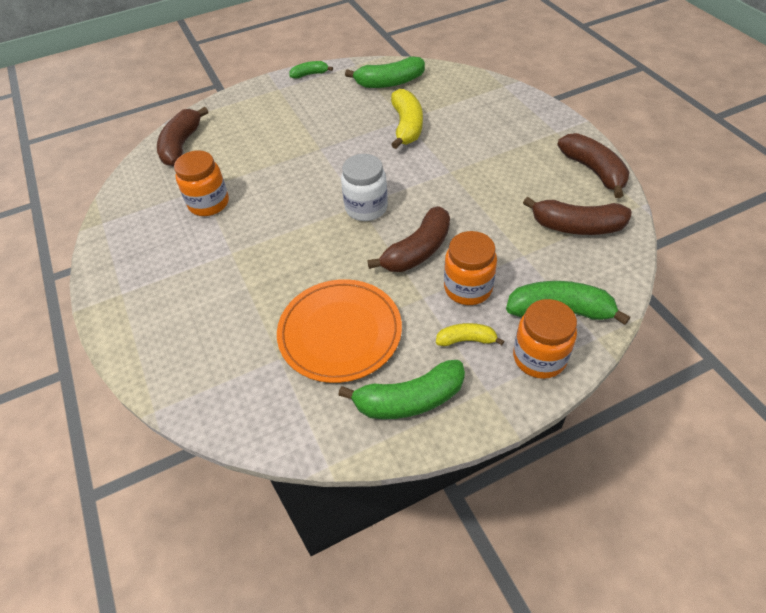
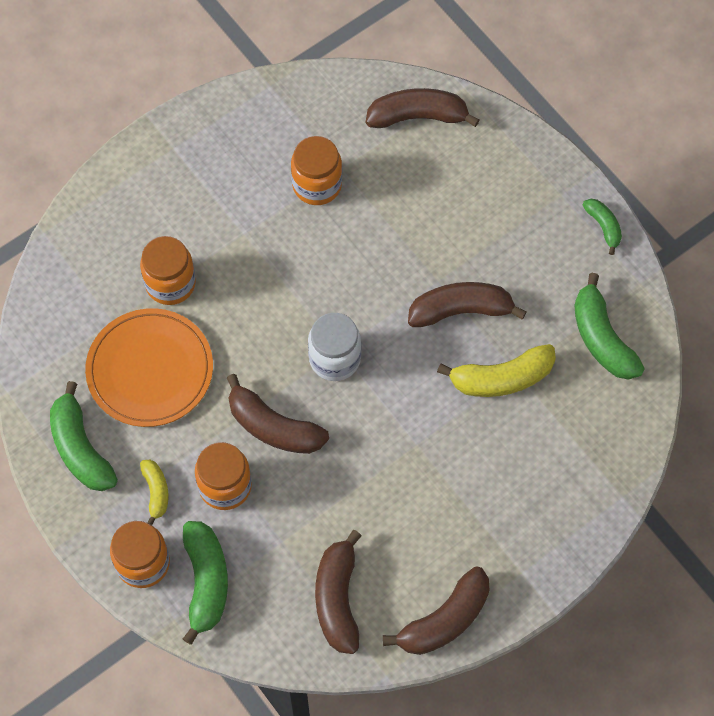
camera: 75 degrees right, 15 degrees up
none -> orange jar [140,236,196,305]
none -> brown banana [408,282,527,327]

